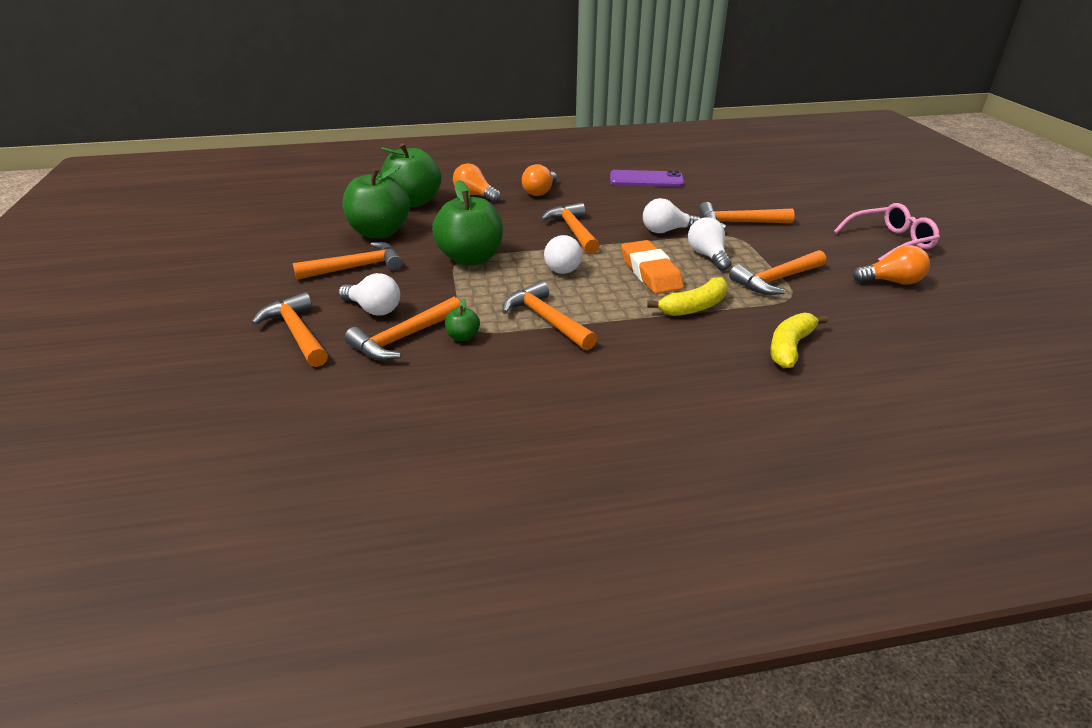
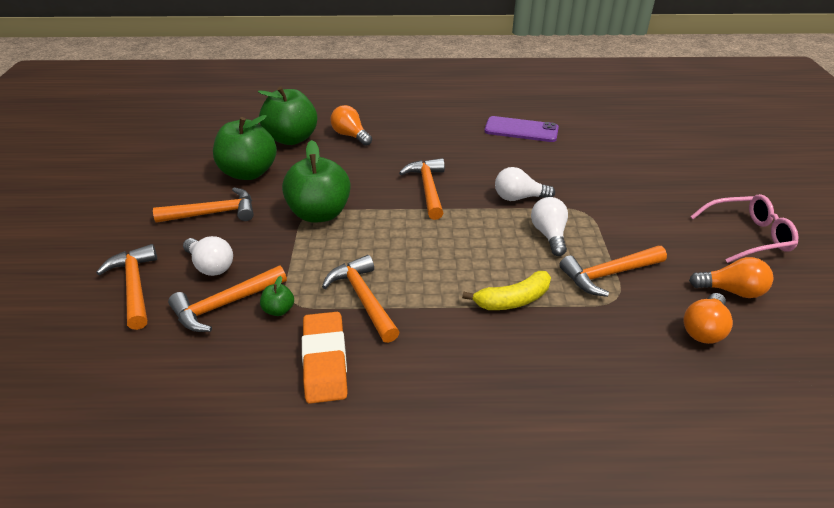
camera: 10 degrees right, 5 degrees up
orange light bulb [522,164,557,196] -> orange light bulb moved to [684,293,733,344]
white light bulb [544,235,582,274] -> none
orange eraser [621,240,684,294] -> orange eraser moved to [302,312,348,404]
orange hammer [699,202,795,229] -> none
yellow banana [770,313,828,368] -> none

